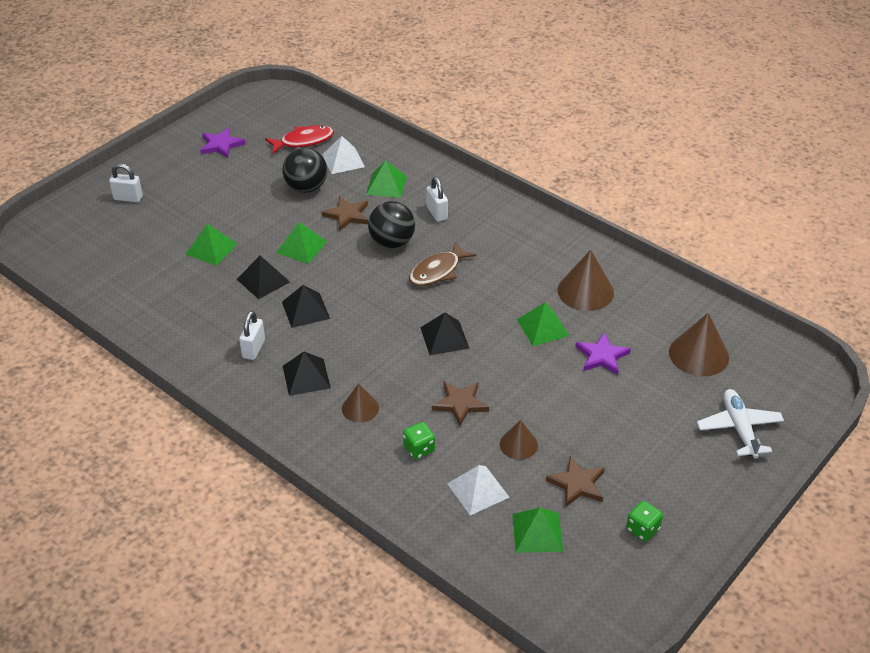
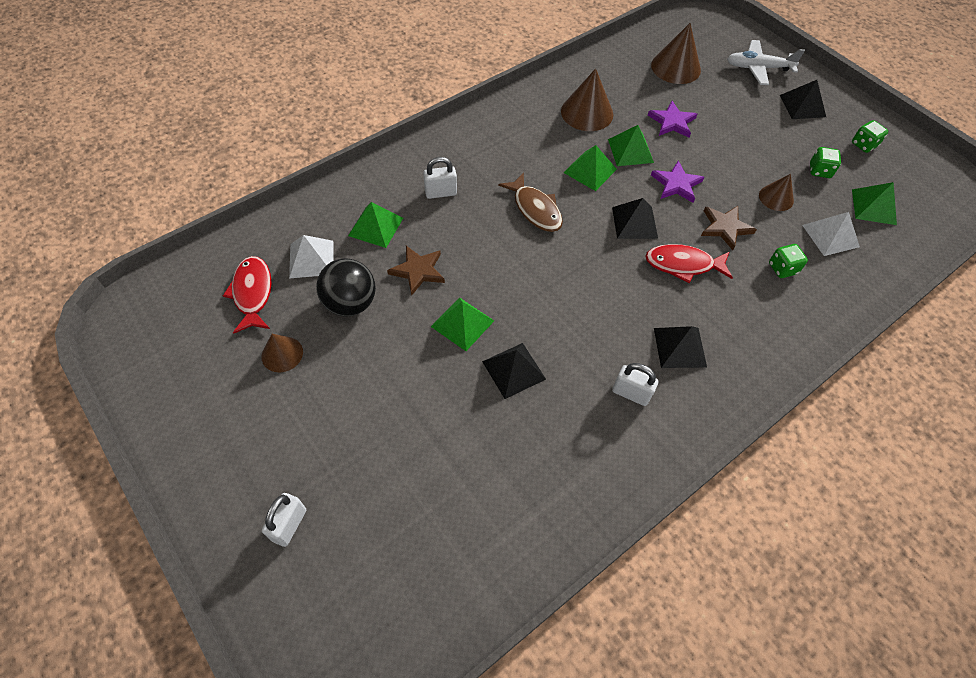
camera: 80 degrees left, 15 degrees up
green pyramid [185,224,238,266] -> green pyramid moved to [563,145,617,191]
purple star [200,127,245,158] -> purple star moved to [651,161,704,203]
black pyramid [282,285,330,328] -> black pyramid moved to [780,80,826,119]
brown cone [342,384,379,422] -> brown cone moved to [261,334,303,372]
black ball [368,201,415,249] -> none
brown star [546,456,605,507] -> green dice [810,147,841,178]
none -> red fish [645,244,733,284]

